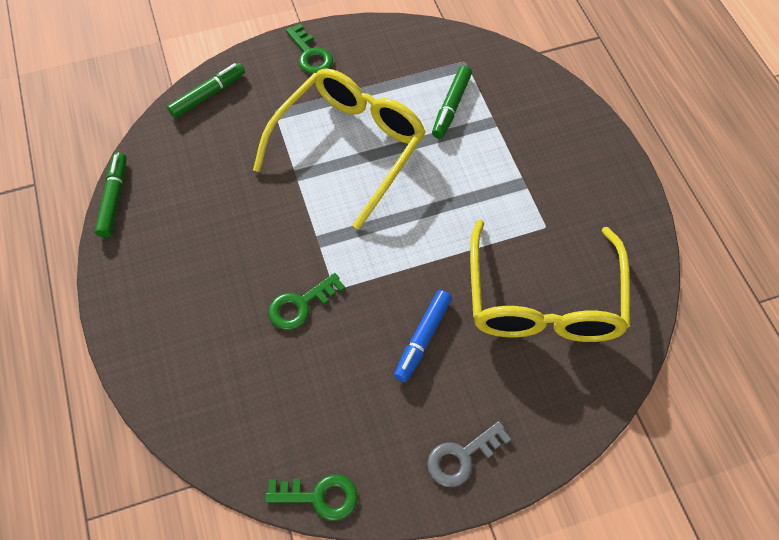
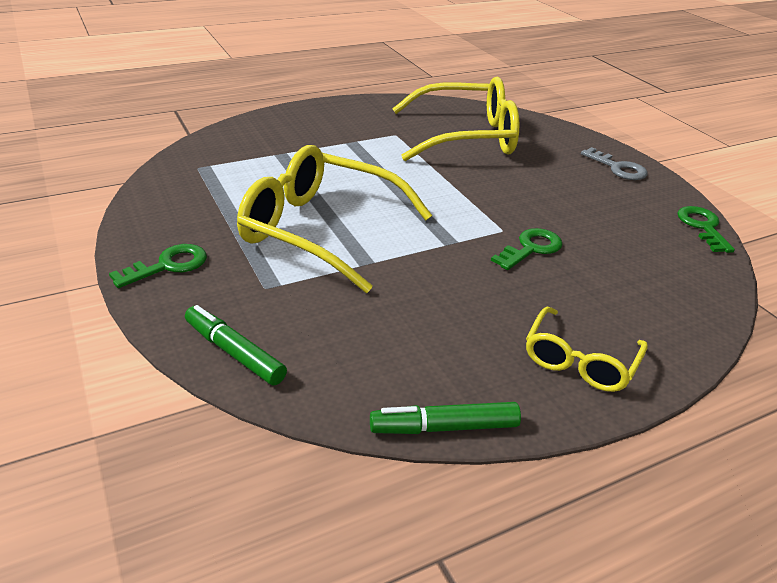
camera: 100 degrees left, 25 degrees down
green key [268,273,345,330] -> green key turned 90 degrees counterclockwise [491,228,563,270]
blue marker [394,290,452,382] -> none
green marker [432,66,472,139] -> none
none -> yellow glasses [526,307,648,392]

